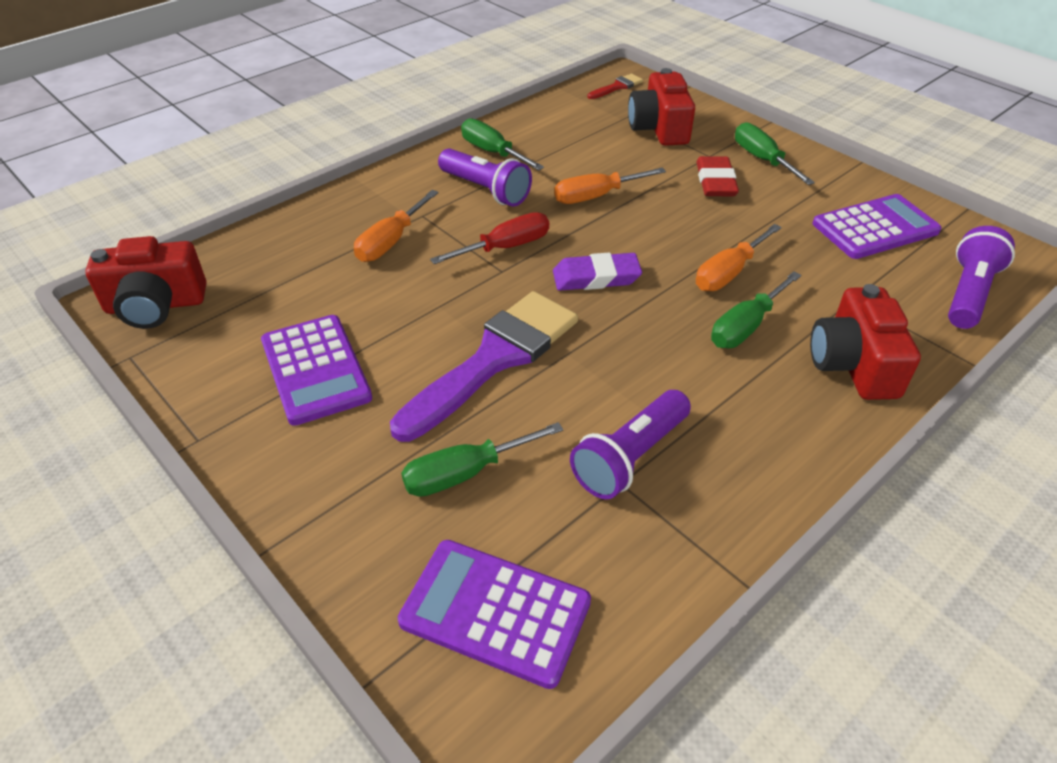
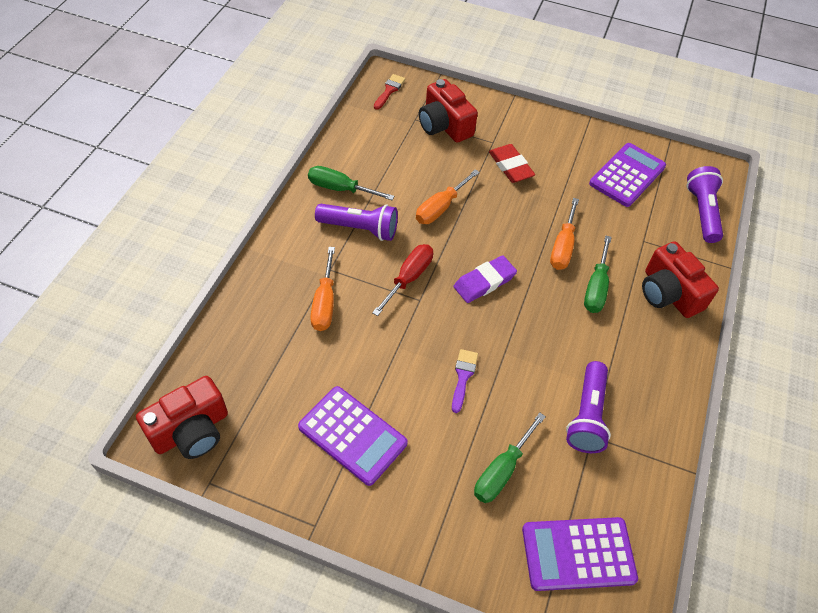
camera: 30 degrees left, 10 degrees up
purple brush [390,291,578,442] -> purple brush [452,349,478,413], size x0.42
green screwdriver [735,122,815,185] -> none

